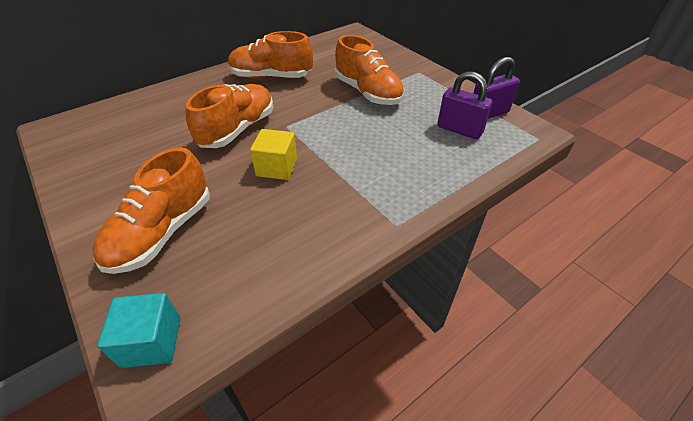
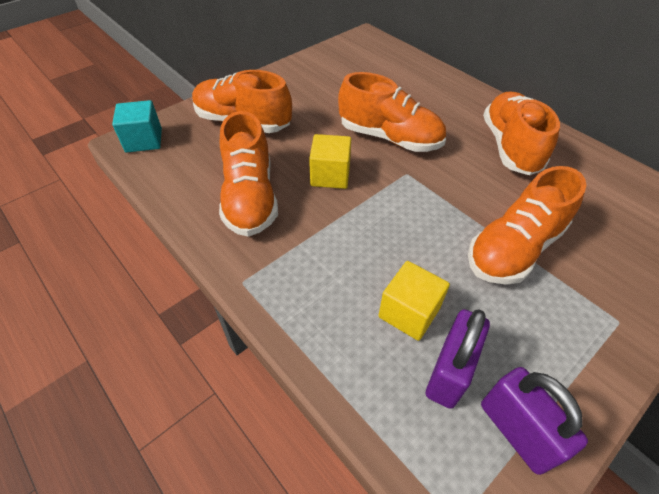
camera: 85 degrees right, 5 degrees up
none -> orange shoe [219,111,278,237]
none -> yellow cube [378,261,450,341]

